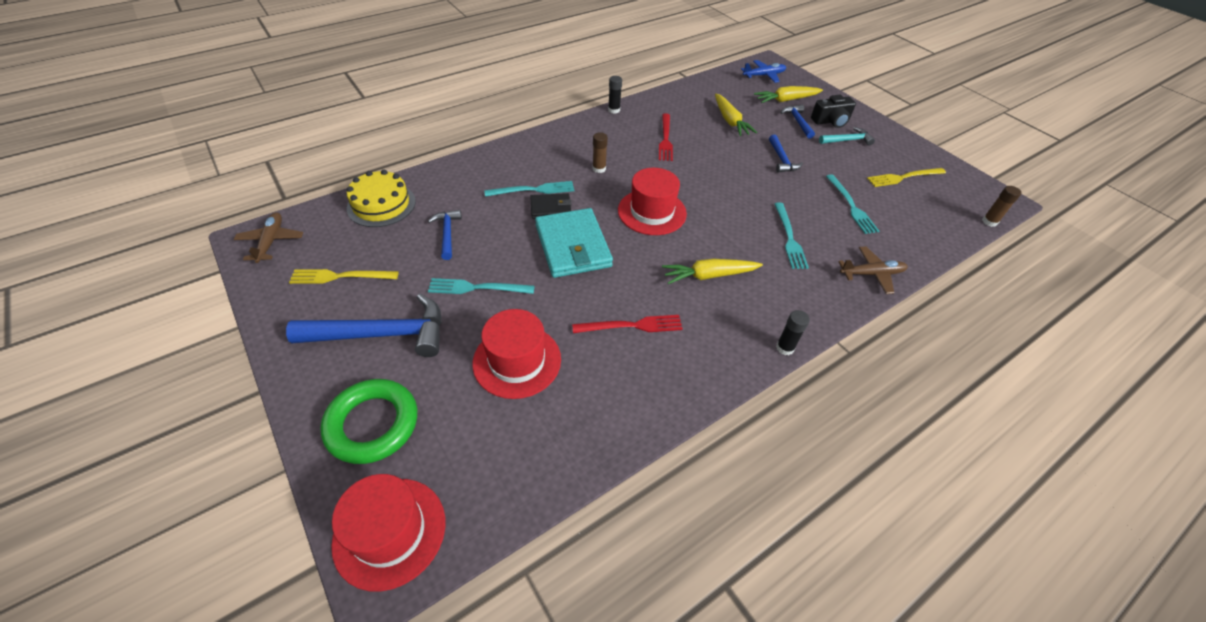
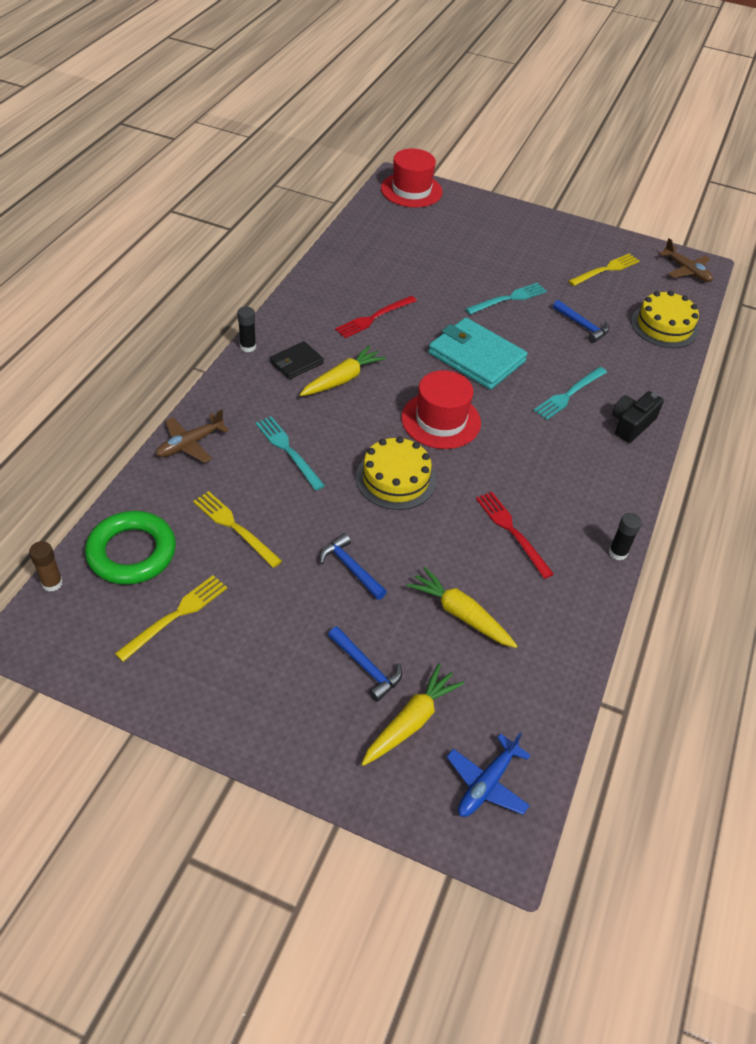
camera: 145 degrees right, 0 degrees up
blue hammer [286,294,442,357] -> none
green ring [320,379,417,464] -> green ring moved to [85,511,176,585]
red hat [472,309,561,399] -> none
black wallet [530,193,572,219] -> black wallet moved to [270,341,324,379]
brown glue stick [593,132,608,173] -> none
black camera [811,95,856,128] -> black camera moved to [612,391,664,443]
turquoise hammer [819,127,875,146] -> none
turquoise fork [826,174,879,234] -> yellow fork [193,491,282,568]
none -> yellow cake [356,436,436,510]

